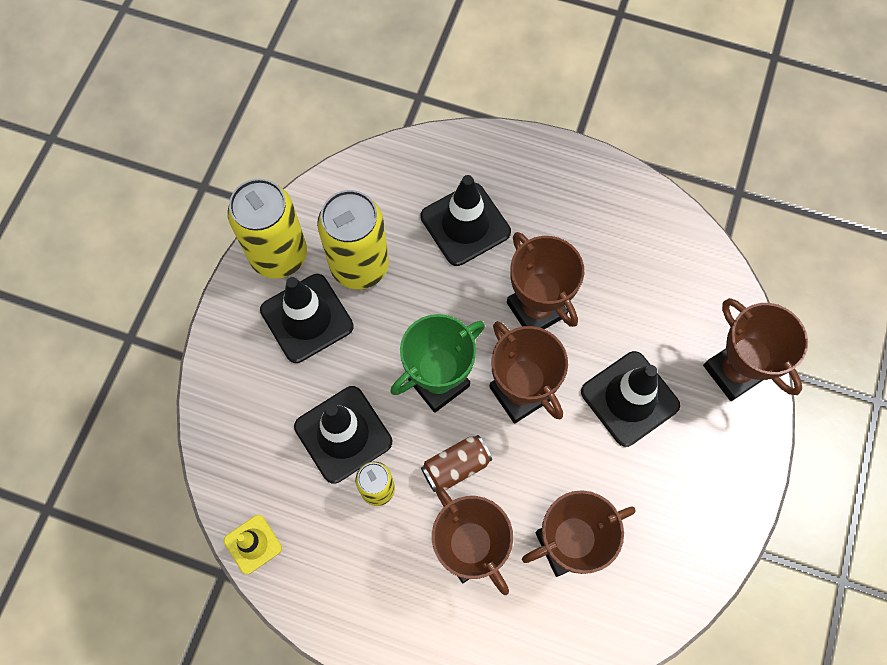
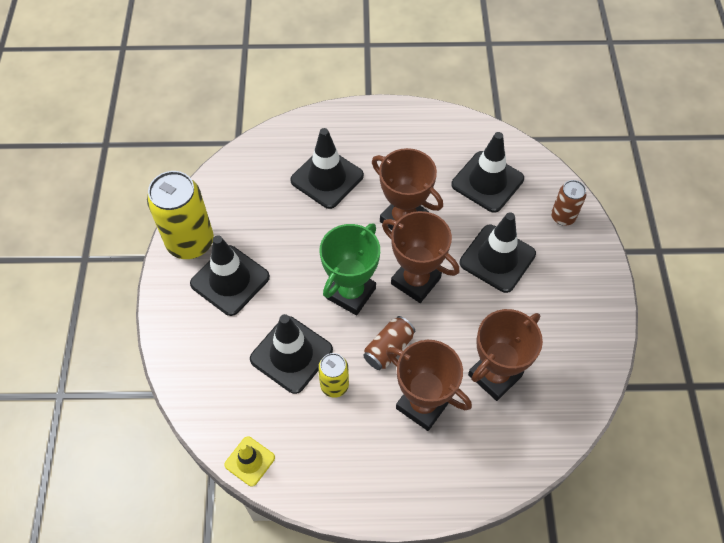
camera: 20 degrees left, 10 degrees down
yellow can [317,190,389,289] -> none
brown trophy [703,298,808,401] -> brown can [551,180,586,226]
none -> black traffic cone [451,132,524,213]

